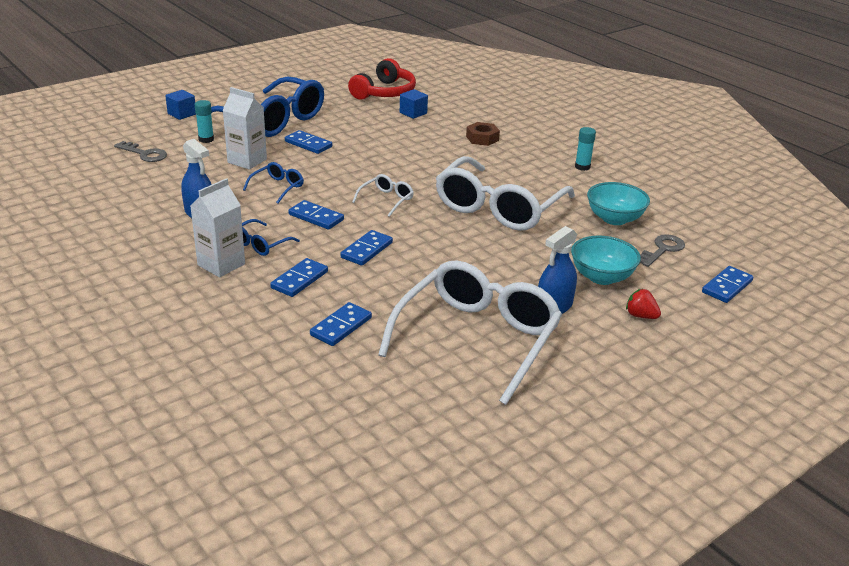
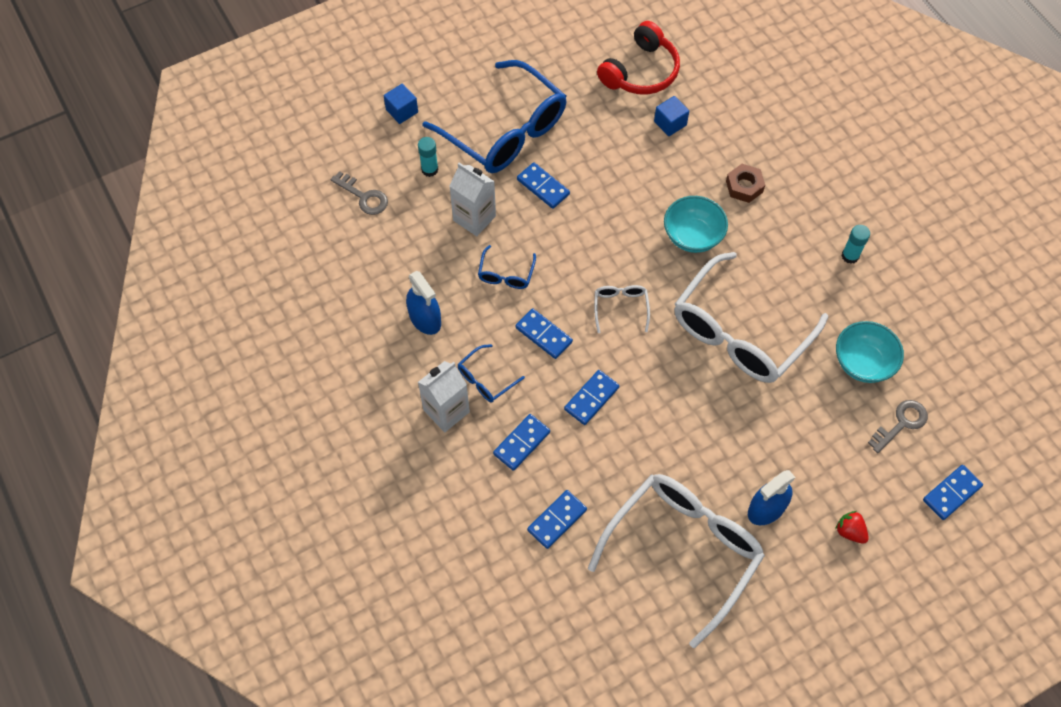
camera: 10 degrees right, 30 degrees up
blue glasses [243,162,304,203] -> blue glasses turned 150 degrees clockwise [478,245,536,289]
white glasses [352,174,414,217] -> white glasses turned 45 degrees counterclockwise [595,285,650,333]
turquoise bowl [571,236,641,285] -> turquoise bowl moved to [664,196,728,253]

